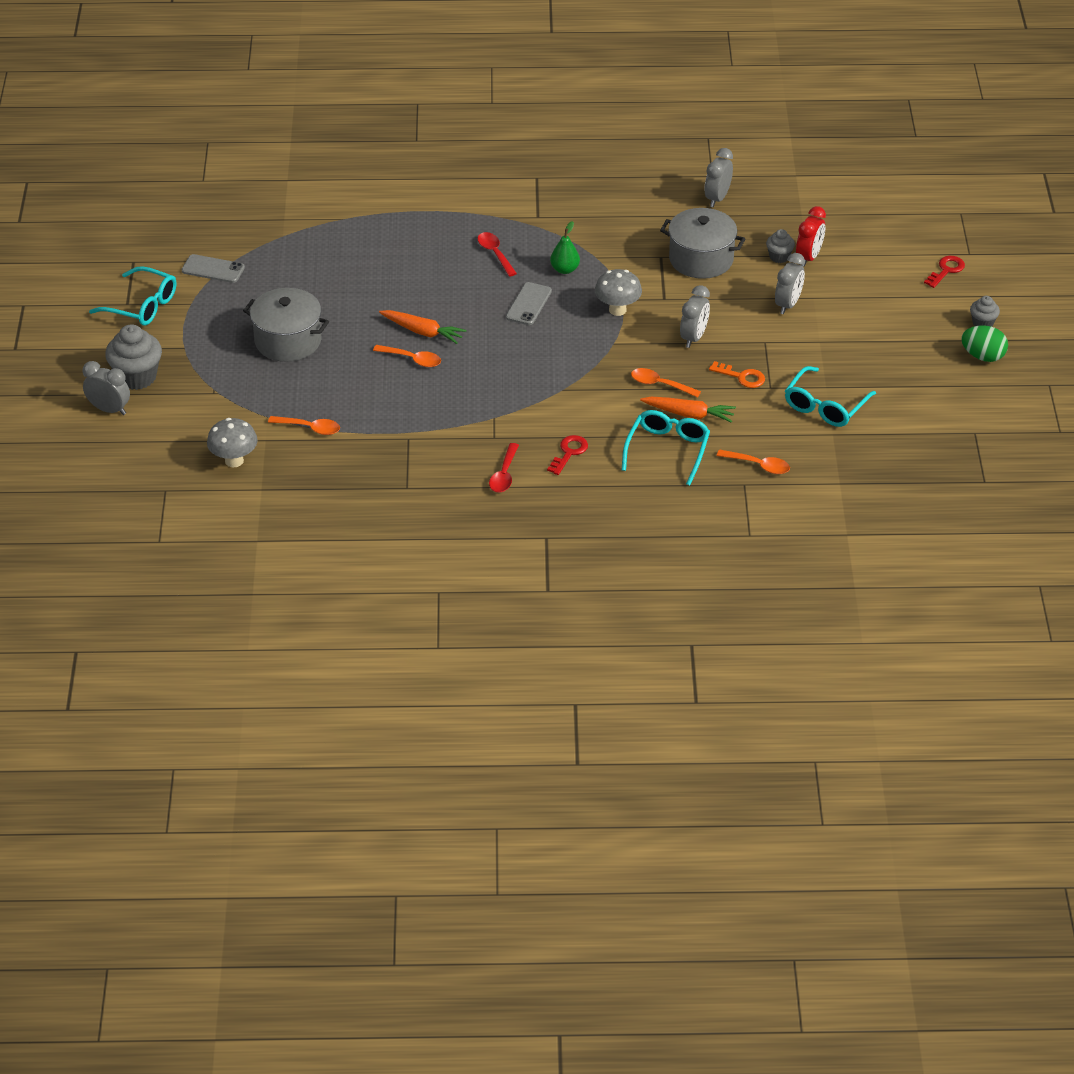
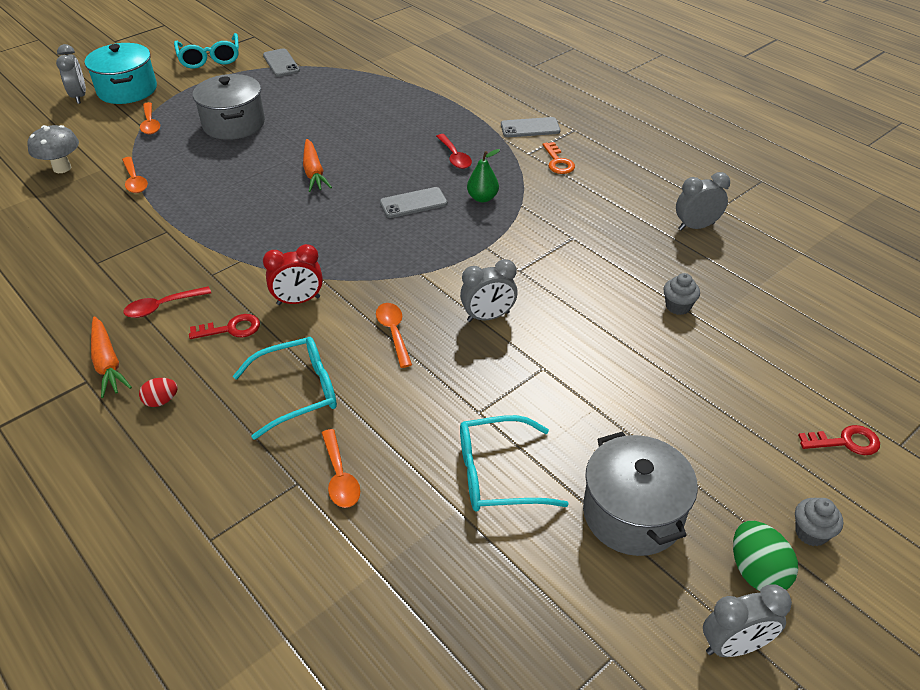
camera: 50 degrees right, 0 degrees up
grey cupcake [105,324,162,390] -> turquoise pot [85,43,157,104]
orange spoon [373,345,441,367] -> orange spoon moved to [140,102,160,134]
red spoon [477,232,517,277] -> red spoon turned 135 degrees clockwise [436,134,472,169]
grey mushroom [595,269,642,316] -> none
orange carrot [640,396,736,423] -> orange carrot moved to [91,316,132,398]
grey pot [660,208,745,279] -> grey pot moved to [583,431,698,556]
orange key [709,361,765,388] -> orange key moved to [543,142,575,174]
grey clock [775,253,805,314] -> grey clock moved to [703,584,792,657]
red clock [796,206,826,267] -> red clock moved to [263,244,323,305]
none -> red egg [139,378,178,407]
none -> grey phone [501,117,560,137]

